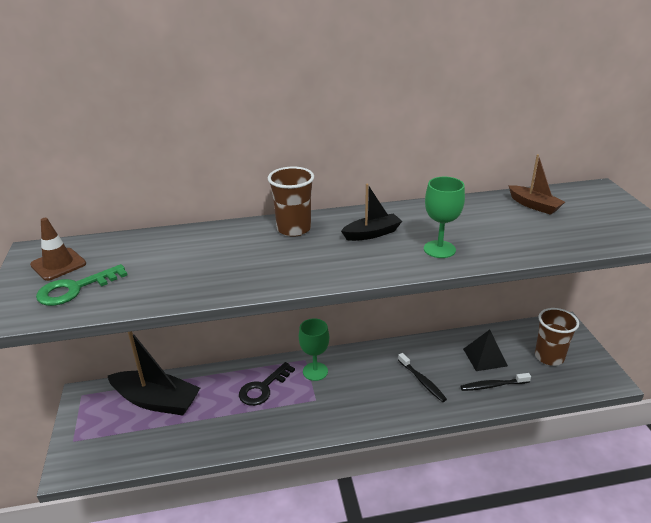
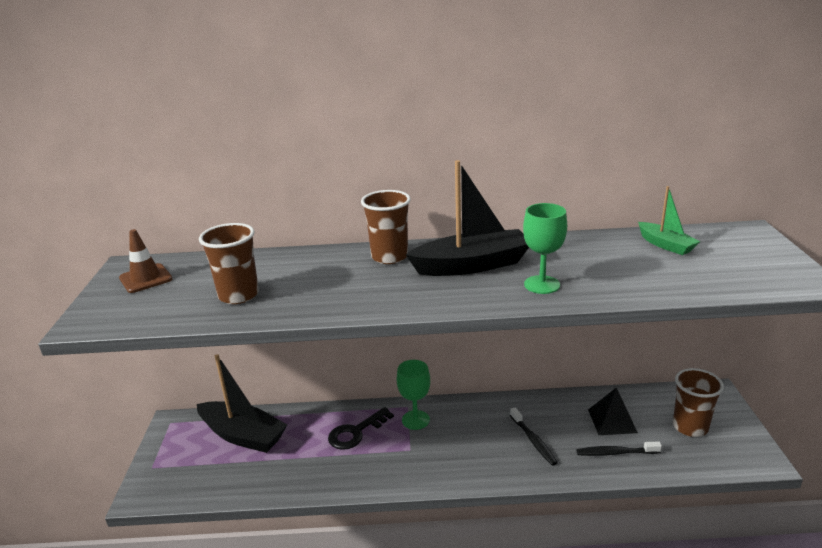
camera: 10 degrees right, 5 degrees down
green key [36,264,127,306] -> none
black boat [341,184,402,241] -> black boat [406,160,529,276], size x1.79
brown boat [508,154,565,215] -> green boat [638,186,700,255]
none -> brown cup [199,223,259,304]

